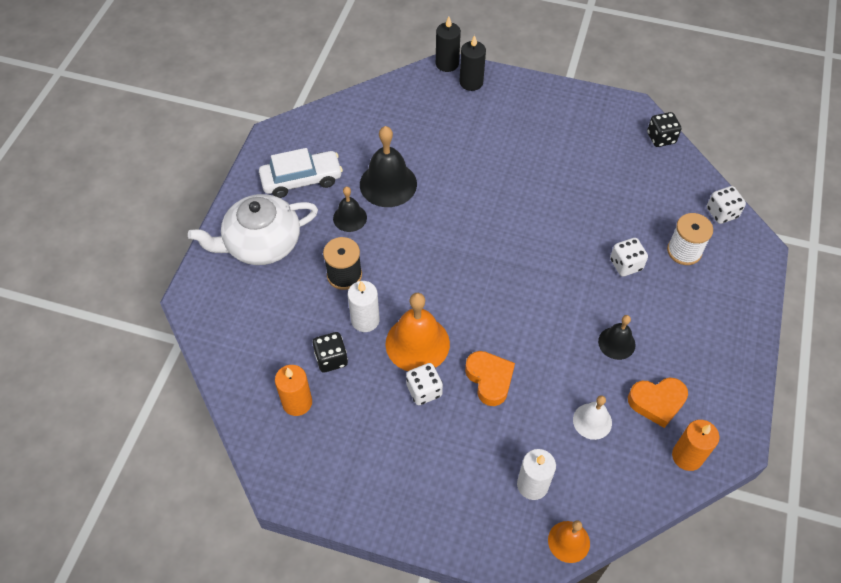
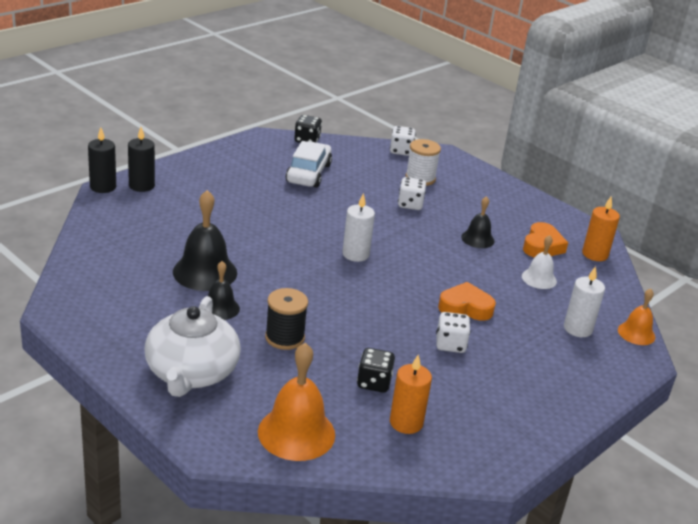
camera: 65 degrees left, 25 degrees down
white car [259,148,343,198] -> white car moved to [286,141,332,188]
white candle [348,281,380,332] -> white candle moved to [342,193,375,262]
orange bell [385,293,450,371] -> orange bell moved to [258,343,335,461]

